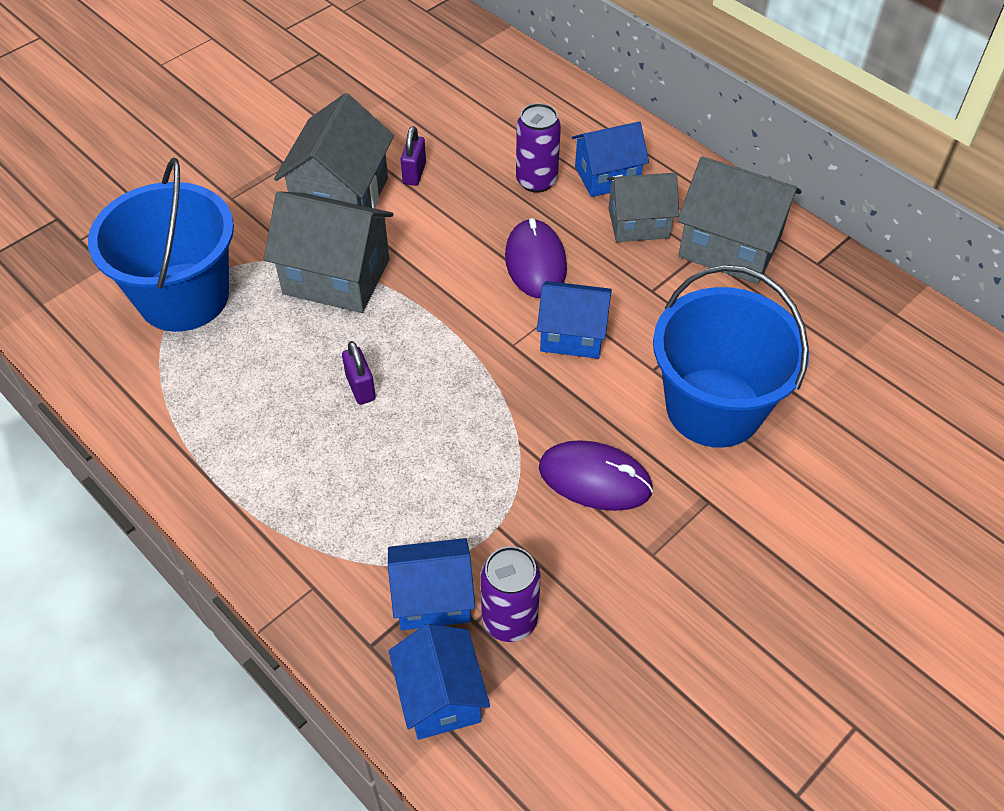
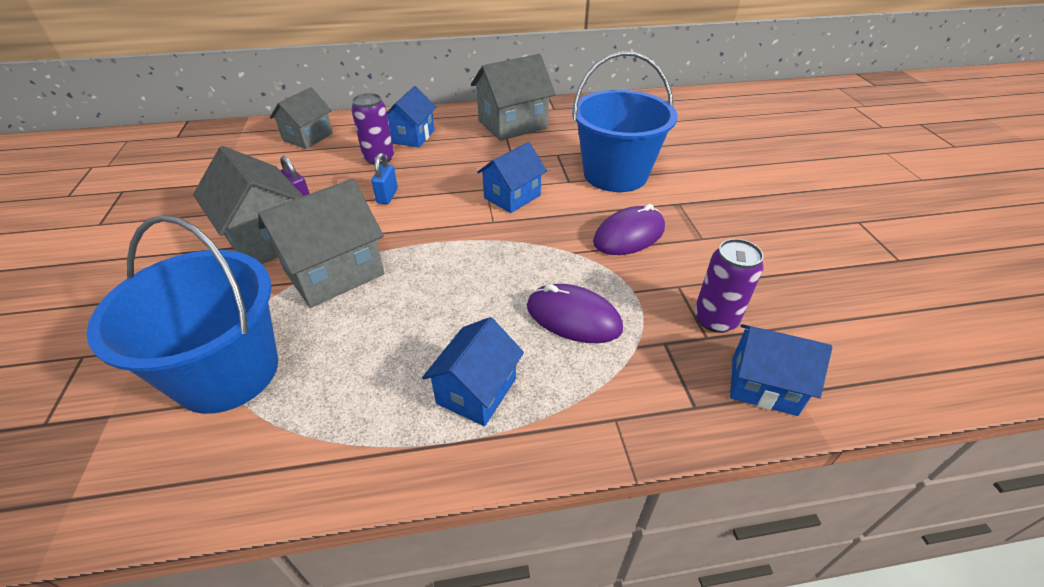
camera: 55 degrees left, 10 degrees down
purple padlock [342,341,376,405] -> none
blue house [388,538,475,630] -> blue house moved to [422,317,524,426]
purple mouse [505,218,567,298] -> purple mouse moved to [527,284,623,343]
grey house [607,173,679,242] -> grey house moved to [270,87,333,149]
none -> blue padlock [371,153,398,204]

